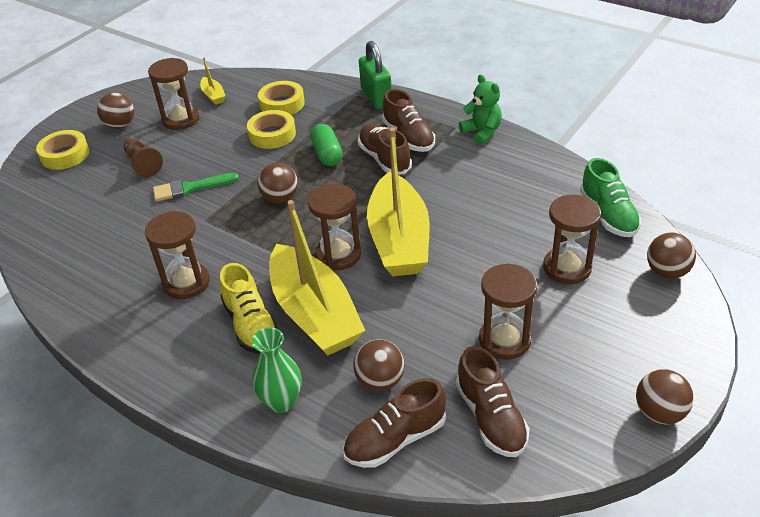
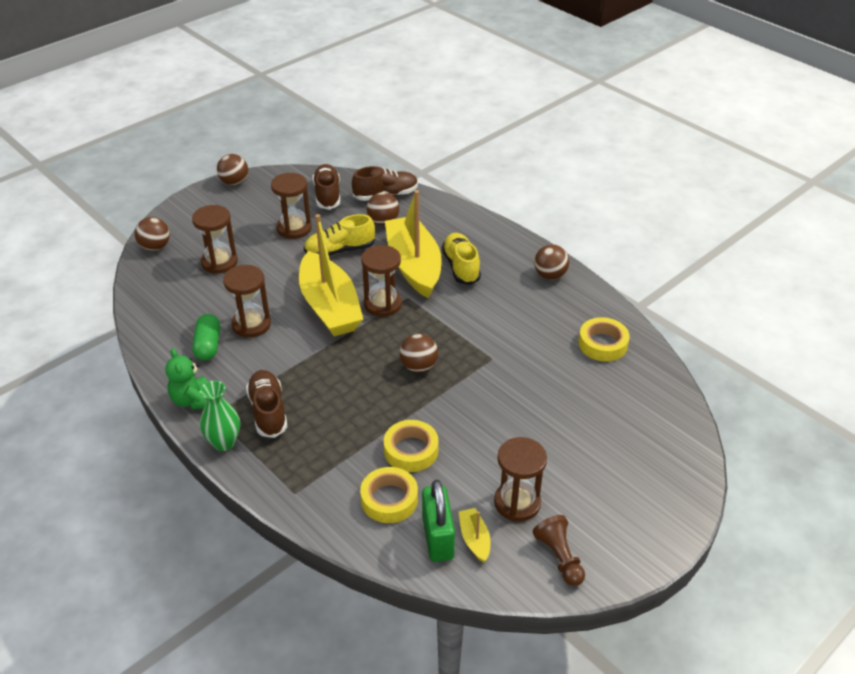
camera: 170 degrees left, 0 degrees up
yellow tape [36,130,89,170] -> yellow tape moved to [578,317,630,362]
brown ball [97,93,134,129] -> brown ball moved to [534,244,569,280]
brown pawn [123,138,163,177] -> brown pawn moved to [533,515,585,586]
brown hourglass [145,211,210,299] -> brown hourglass moved to [223,265,271,338]
green brush [153,173,239,202] -> none
green vase [252,327,301,413] -> green vase moved to [200,380,240,451]
green capsule [310,124,343,166] -> green capsule moved to [192,314,220,360]
brown shoe [358,124,412,175] -> none
green padlock [359,41,392,109] -> green padlock moved to [422,480,455,562]
yellow boat [367,127,429,276] -> yellow boat turned 150 degrees clockwise [299,214,363,336]
green shoe [580,158,641,237] -> none
none -> yellow shoe [304,214,375,256]

